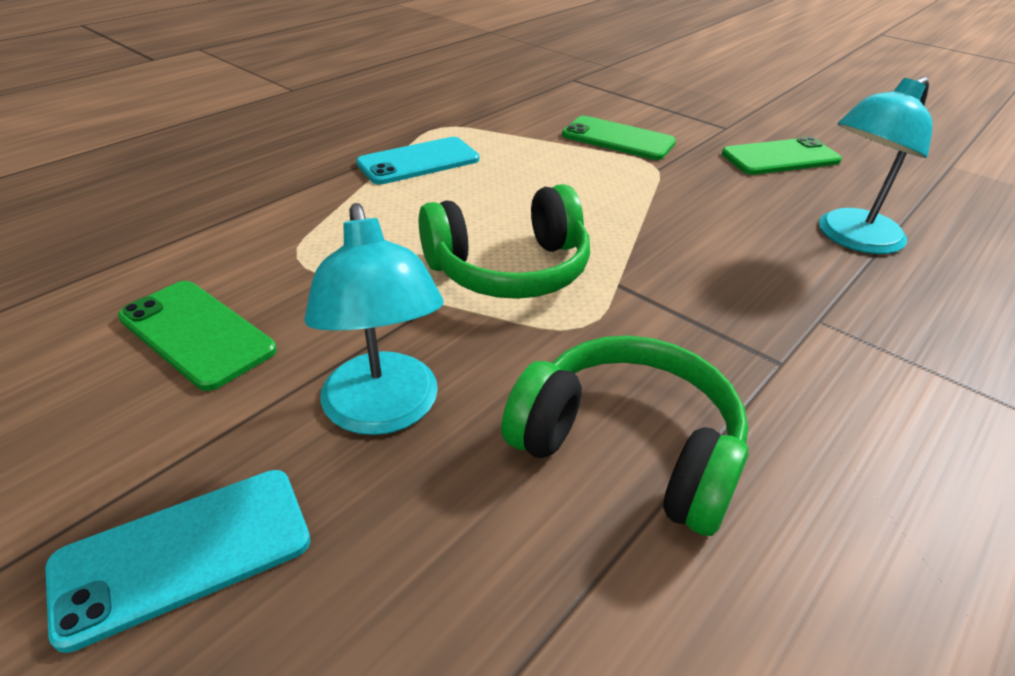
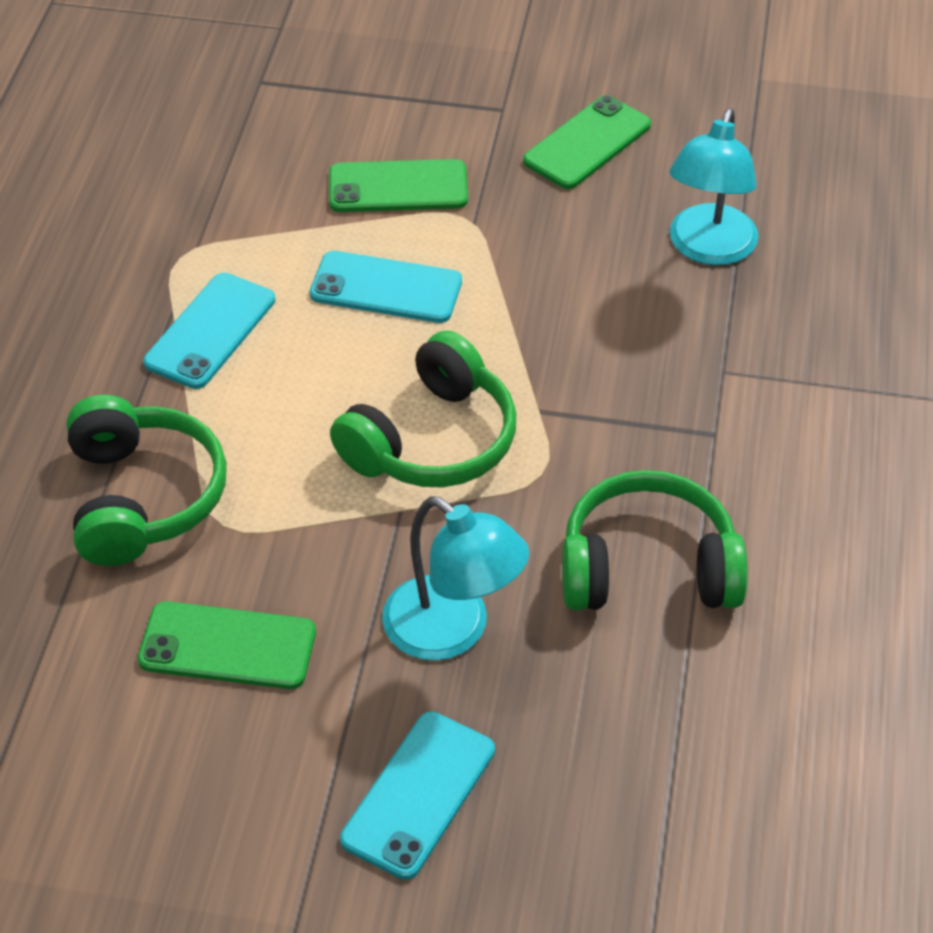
camera: 30 degrees left, 10 degrees up
none -> green headphones [67,395,227,566]
none -> turquoise phone [310,251,462,323]

